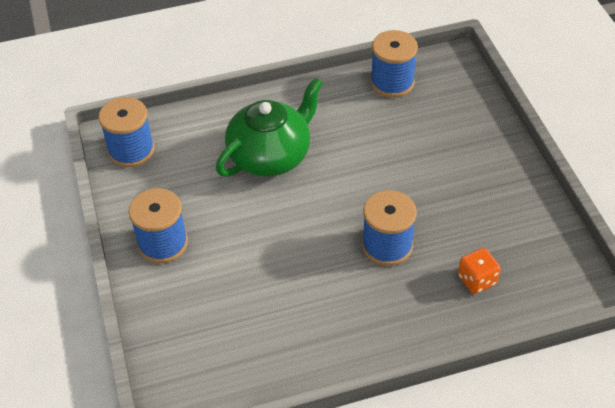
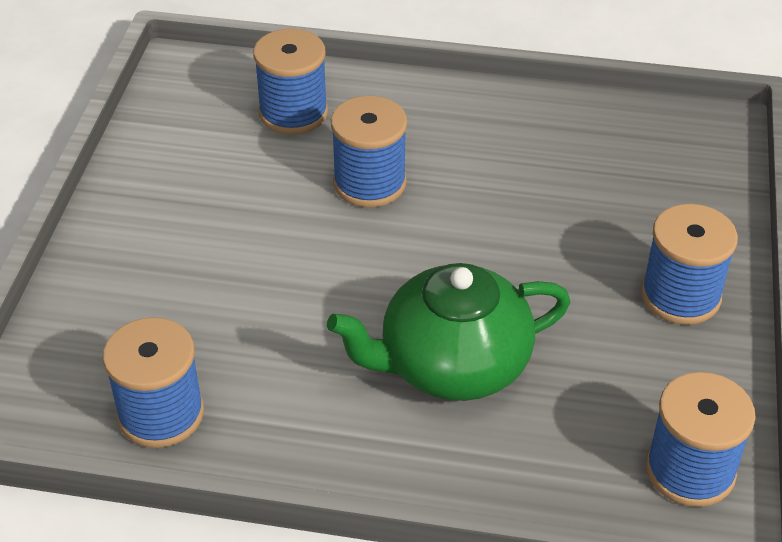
camera: 155 degrees left, 5 degrees down
orange dice [458,248,501,294] -> blue spool [253,29,328,135]

